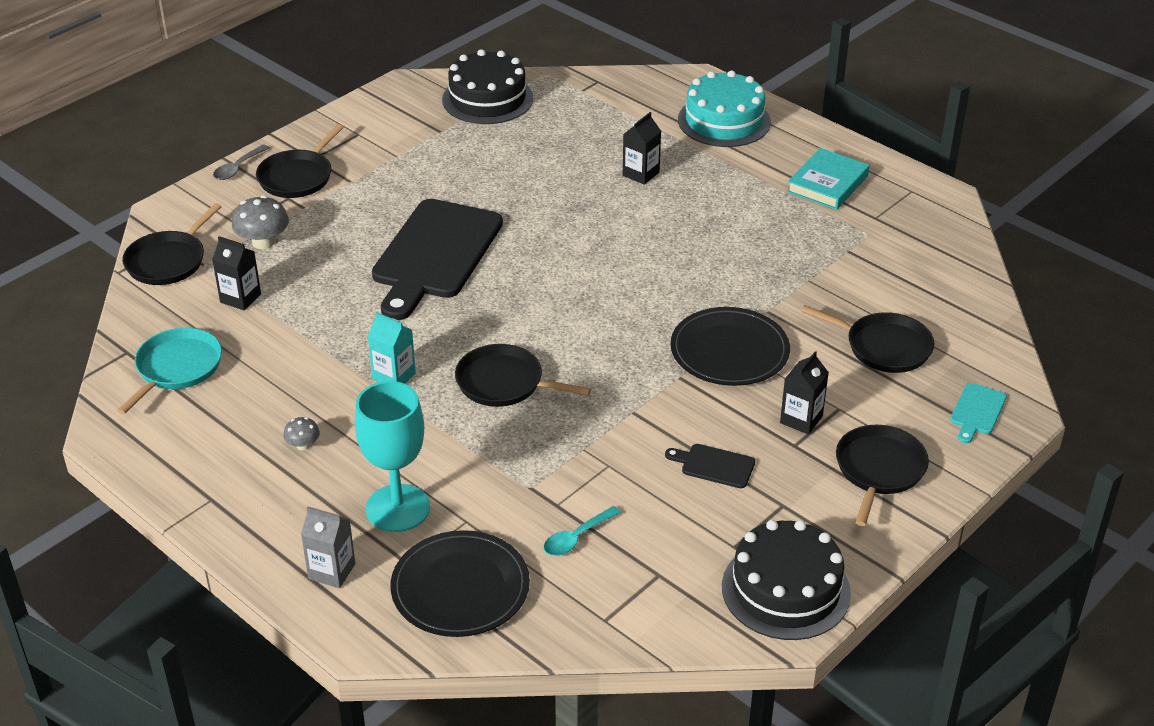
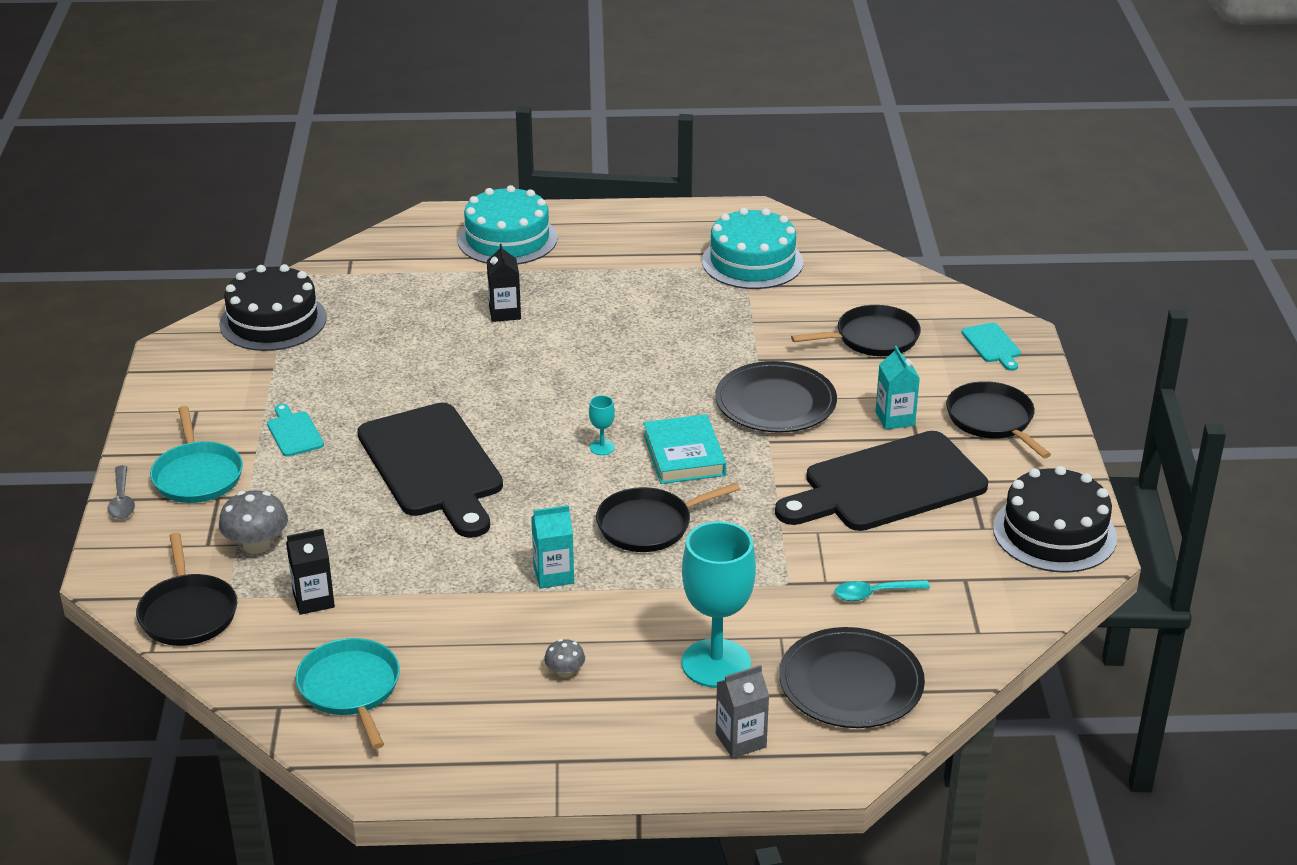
camera: 45 degrees left, 5 degrees down
black pan [256,124,344,198] -> turquoise pan [150,406,243,503]
turquoise spoon [544,506,621,556] -> turquoise spoon turned 75 degrees clockwise [835,580,930,601]
black cutting board [665,444,755,488] -> black cutting board [775,431,988,531], size x2.42
black carton [780,351,829,435] -> turquoise carton [875,346,920,430]
turquoise book [787,148,869,210] -> turquoise book moved to [643,414,726,484]
none -> turquoise cutting board [267,404,324,457]
none -> turquoise goblet [589,395,615,455]
none -> turquoise cake [702,208,803,289]

